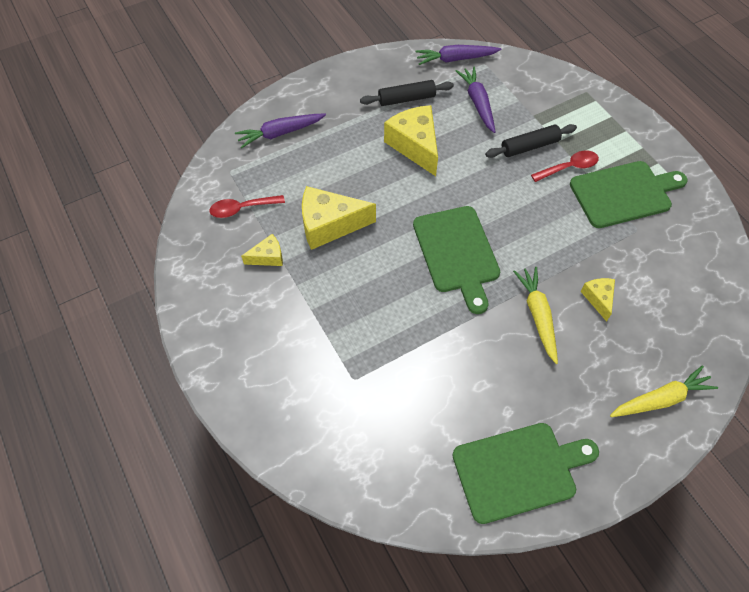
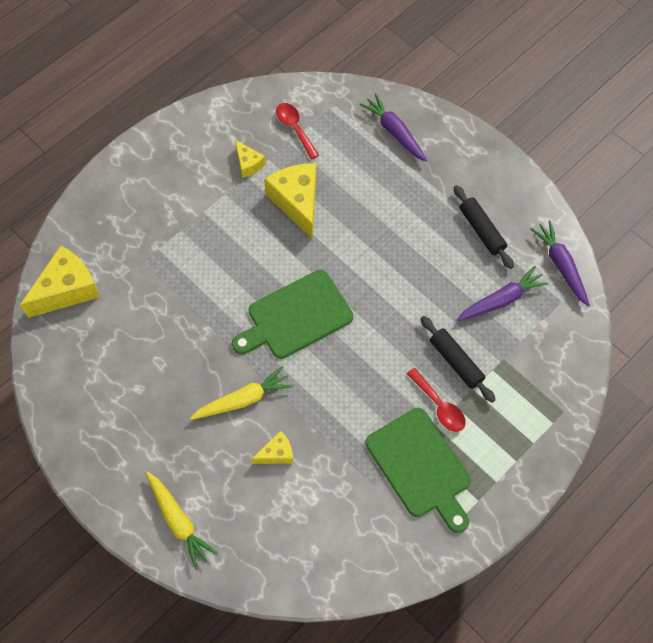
camera: 75 degrees right, 5 degrees up
yellow cheese [384,105,438,176] -> yellow cheese moved to [20,246,100,318]
green cutting board [452,423,599,524] -> none

